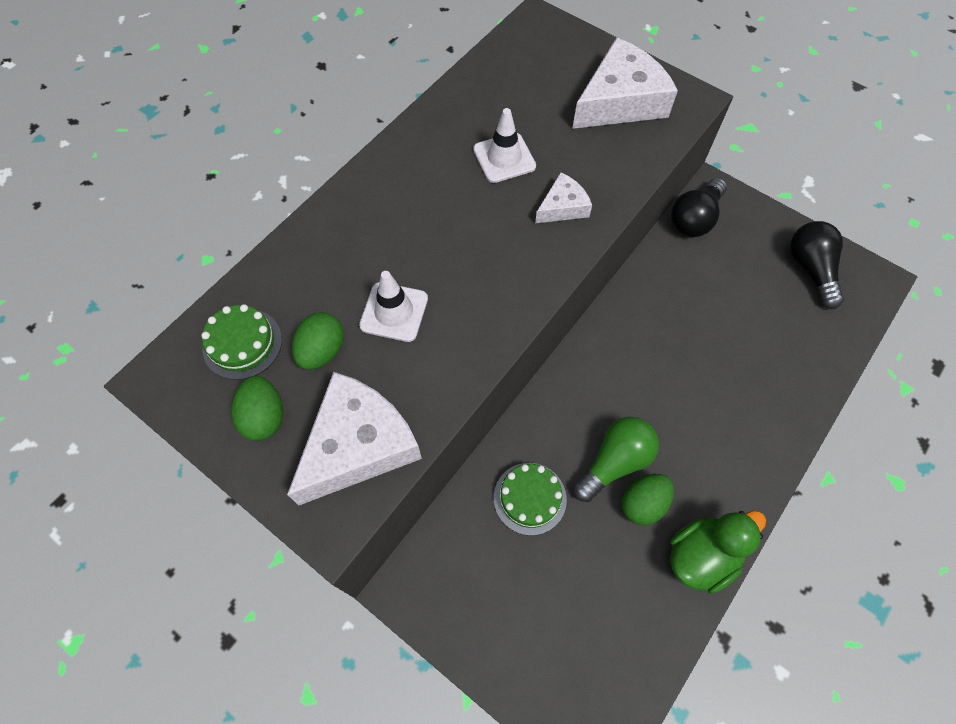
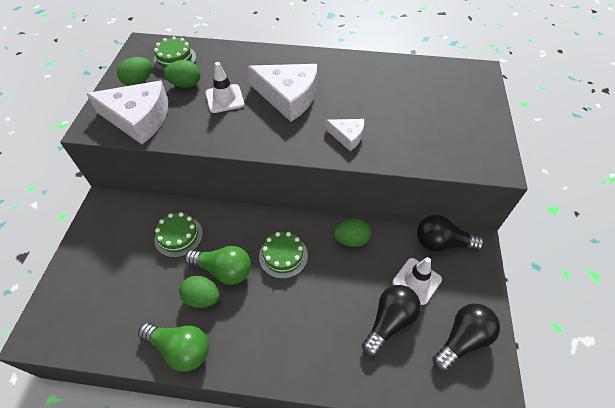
camera: 60 degrees right, 10 degrees down
white traffic cone [473,108,536,183] -> white traffic cone moved to [392,257,442,305]
white cheese [572,38,678,129] -> white cheese moved to [248,64,317,122]
green duck [670,510,766,594] -> green light bulb [138,323,209,372]
none -> green cake [259,232,308,279]
none -> green egg [333,219,371,247]
none -> black light bulb [362,285,421,356]

